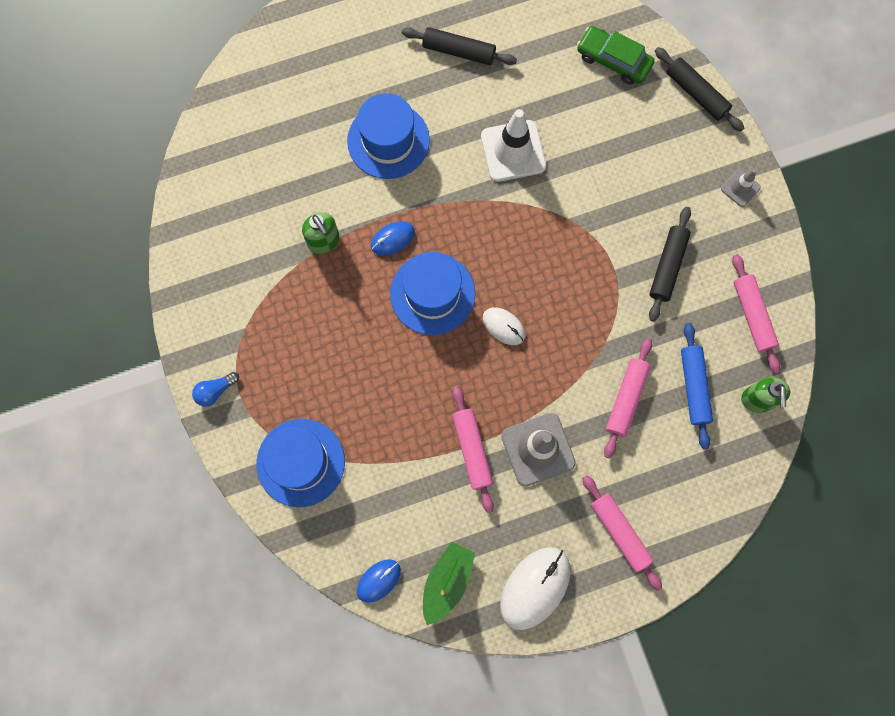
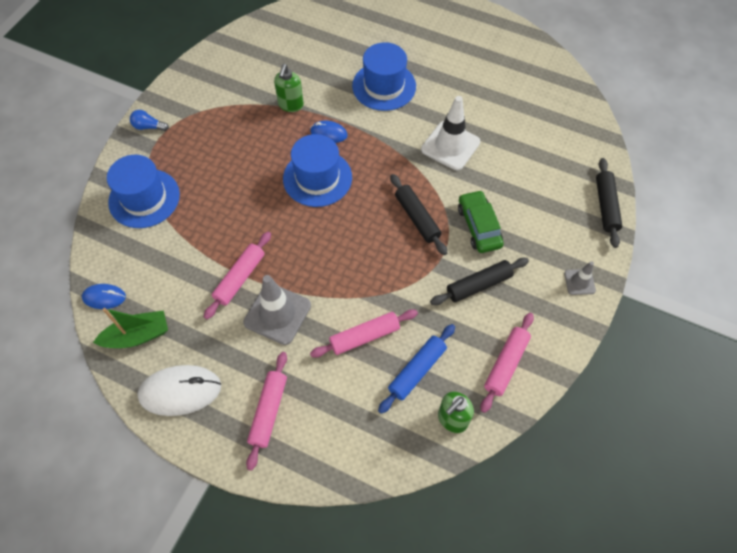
camera: 45 degrees right, 15 degrees down
black rolling pin [402,27,517,65] -> black rolling pin moved to [390,174,447,255]
white mouse [483,307,525,345] -> none
green car [577,26,655,85] -> green car moved to [458,190,504,253]

